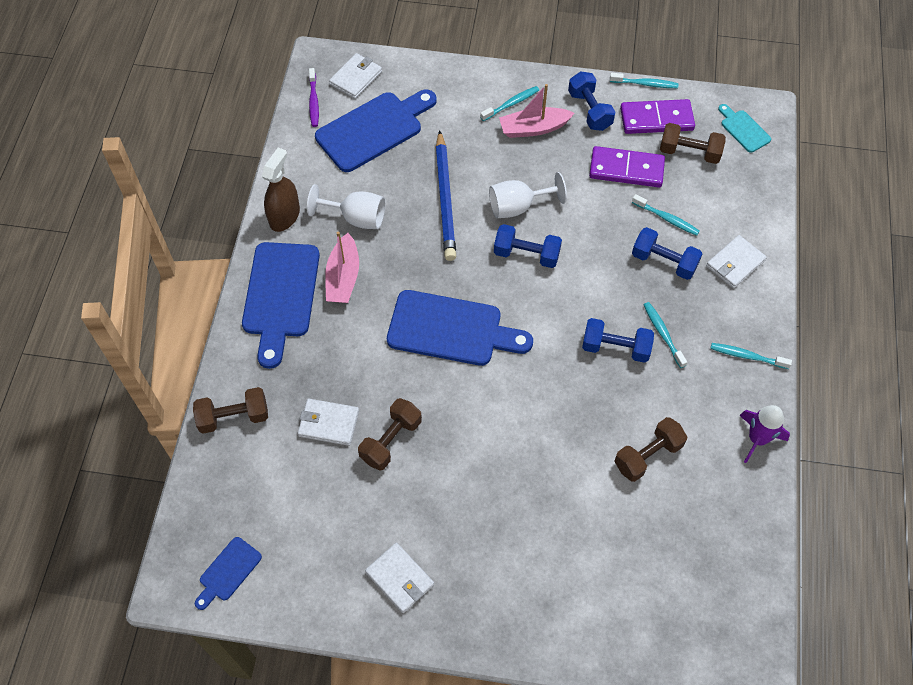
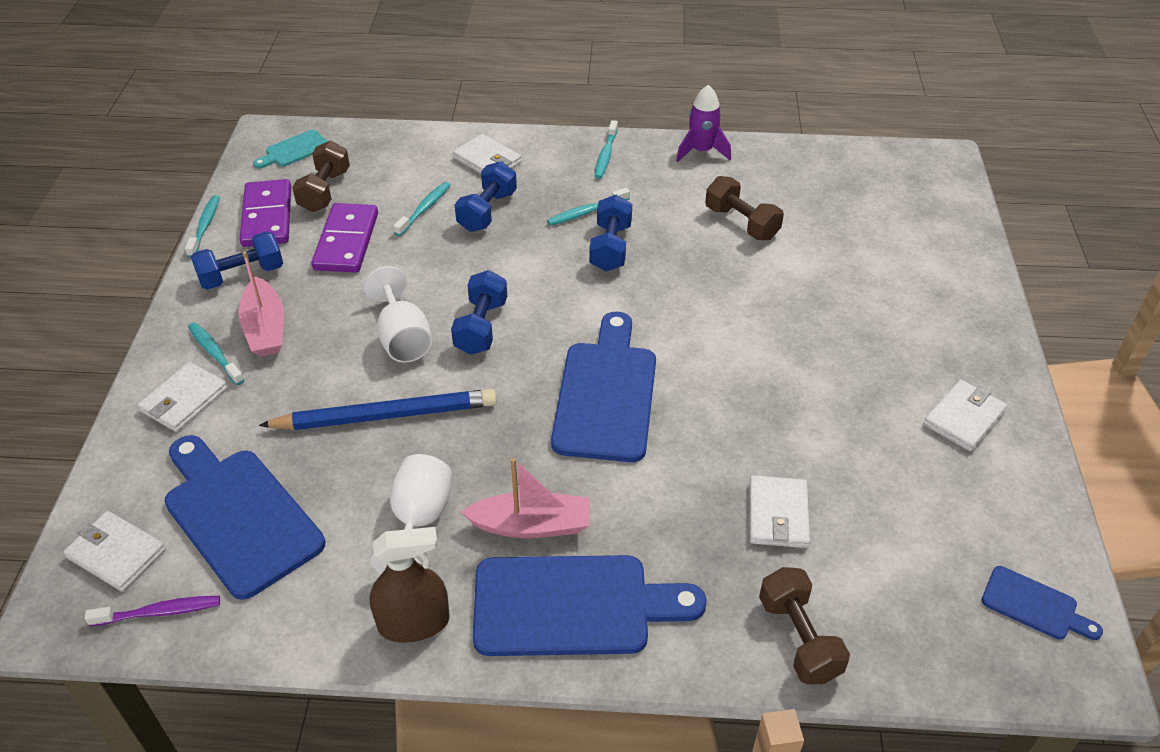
camera: 95 degrees left, 15 degrees down
brown spray bottle [262,148,300,232] -> brown spray bottle turned 150 degrees clockwise [370,527,449,643]
brown dumbbell [358,398,422,471] -> none
none -> white wallet [138,362,228,432]

